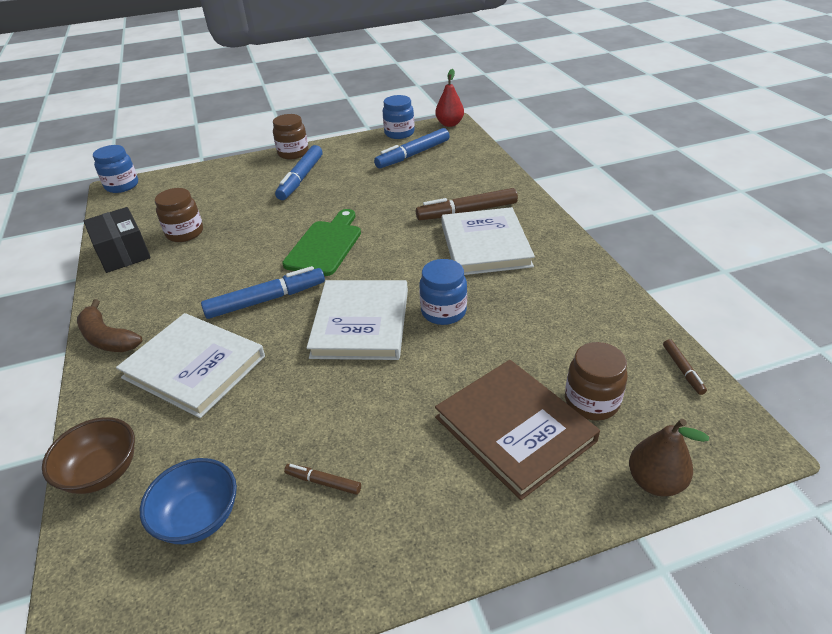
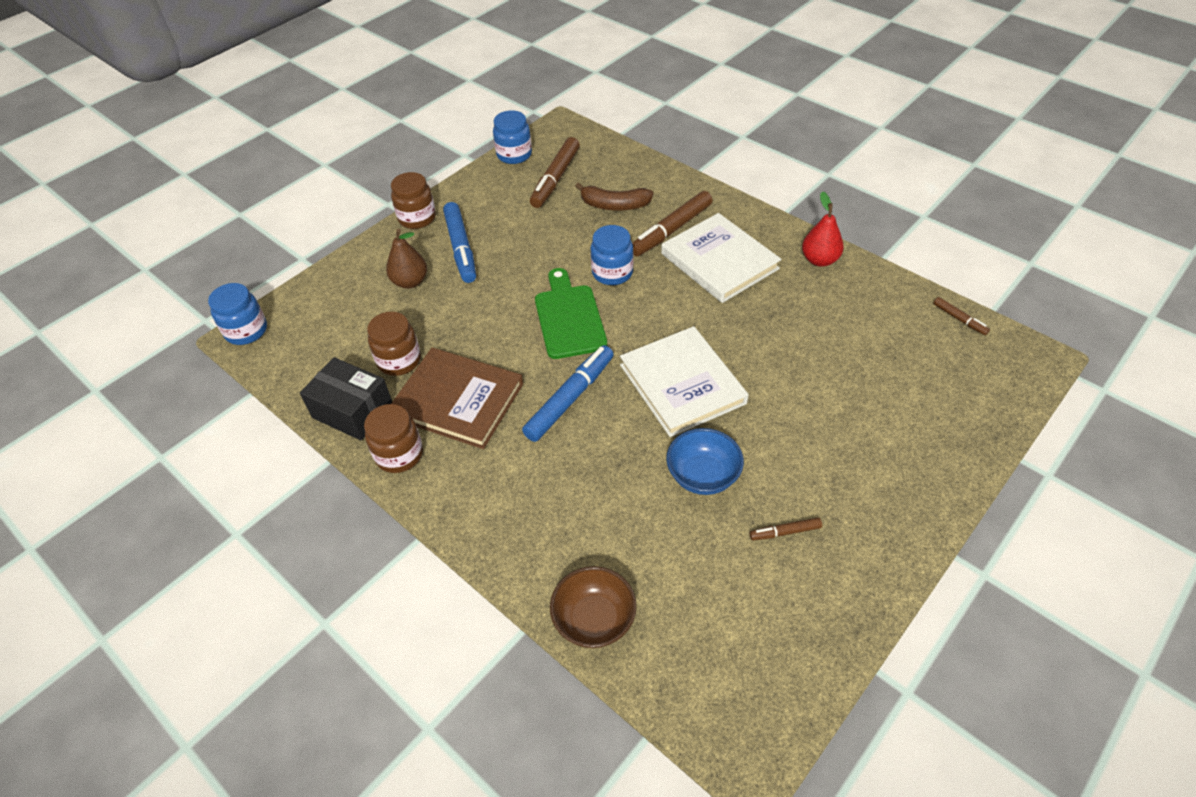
camera: 30 degrees left, 10 degrees up
brown banana [77,299,142,352] -> brown banana moved to [575,182,653,211]
white book [116,313,265,418] -> none
blue bowl [140,458,237,544] -> blue bowl moved to [666,428,744,495]
blue marker [374,128,449,168] -> brown marker [530,137,580,208]
blue jar [419,259,467,325] -> blue jar moved to [591,225,634,285]
brown book [435,360,600,500] -> brown book moved to [391,348,523,449]
red pear [436,69,464,127] -> red pear moved to [802,191,844,267]
brown jar [565,342,628,421] -> brown jar moved to [364,404,423,473]
brown pear [629,419,709,496] -> brown pear moved to [386,229,427,289]

